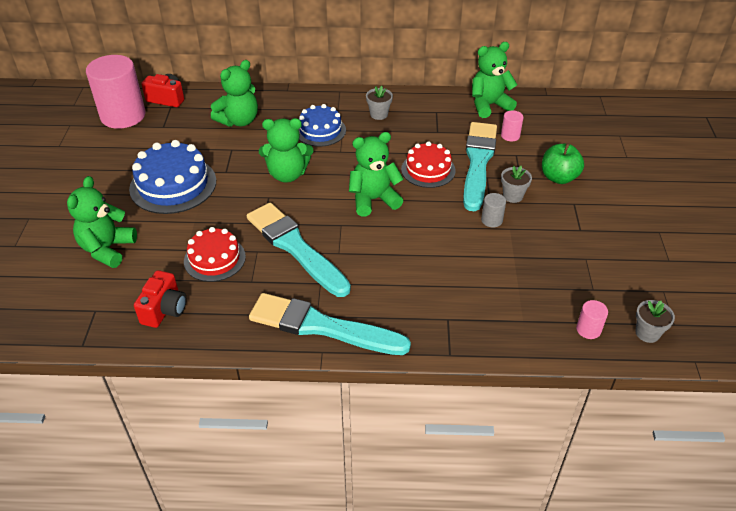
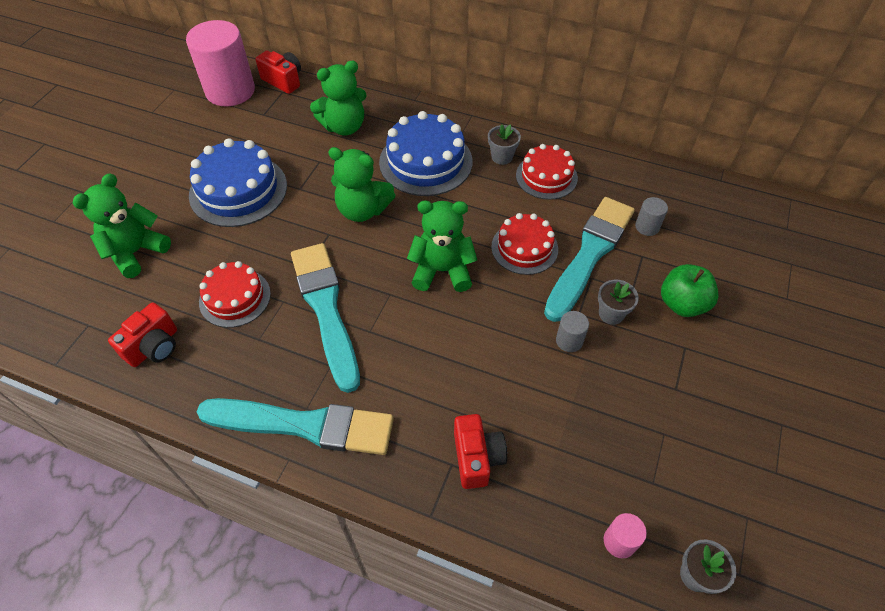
camera: 20 degrees right, 10 degrees up
turquoise brush [249,293,411,355] -> turquoise brush turned 150 degrees clockwise [197,398,394,455]
blue cake [298,104,346,147] -> blue cake [379,111,473,196], size x1.54
green teddy bear [472,42,517,118] -> none
pink cylinder [501,110,523,141] -> grey cylinder [635,197,668,236]
none -> red camera [454,414,507,489]
none -> red cake [516,144,578,200]

